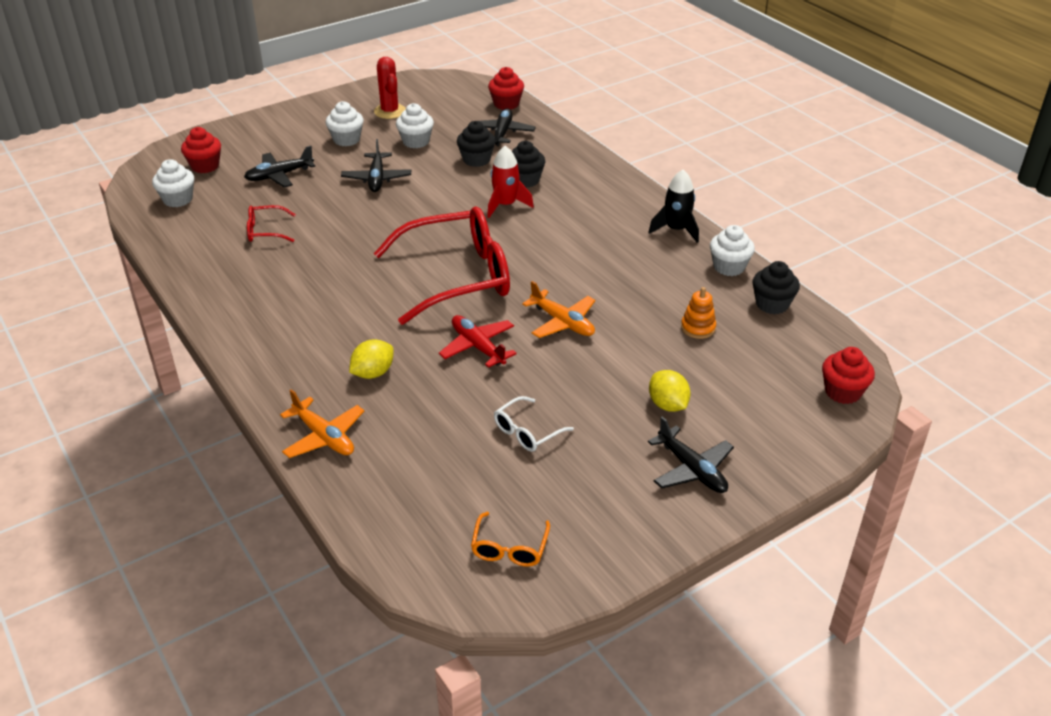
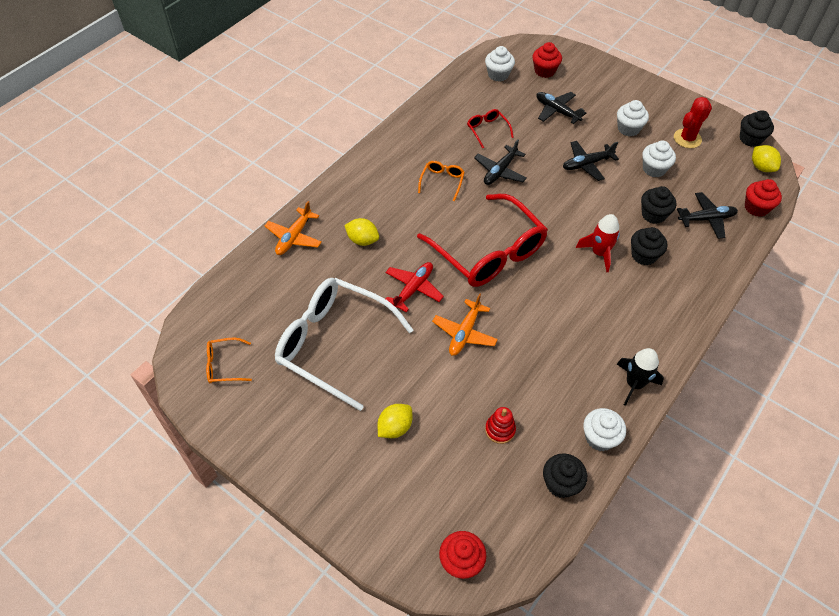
camera: 70 degrees right, 15 degrees up
white glasses [494,396,574,452] -> white glasses [275,278,413,411], size x2.38
black plane [648,416,734,493] -> black plane moved to [474,139,527,185]
orange stacking toy [681,287,716,339] -> red stacking toy [485,407,516,444]
none -> orange glasses [418,161,465,201]
none -> black cupcake [740,110,774,147]
none -> yellow lemon [752,145,781,172]

